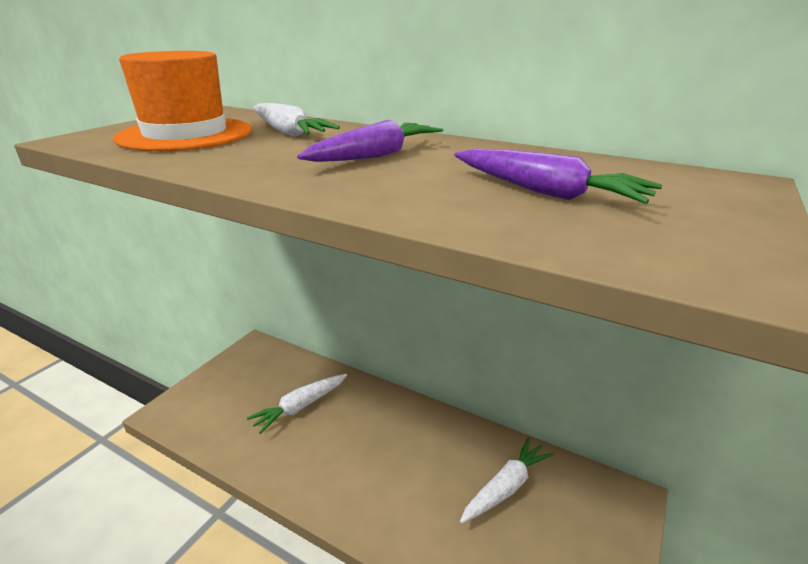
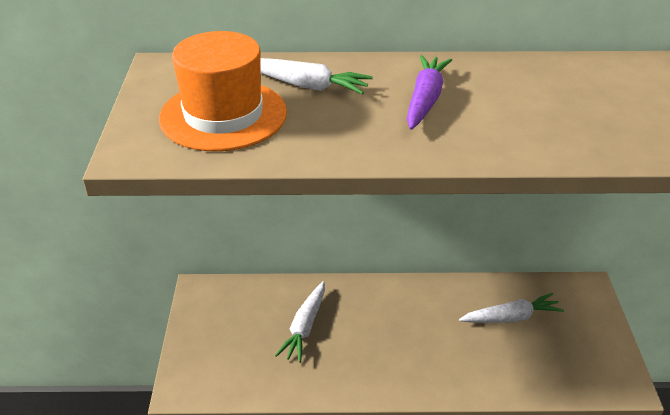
camera: 30 degrees left, 10 degrees up
purple carrot [454,149,662,204] -> none
white carrot [460,438,554,524] -> white carrot turned 60 degrees clockwise [459,293,564,323]

